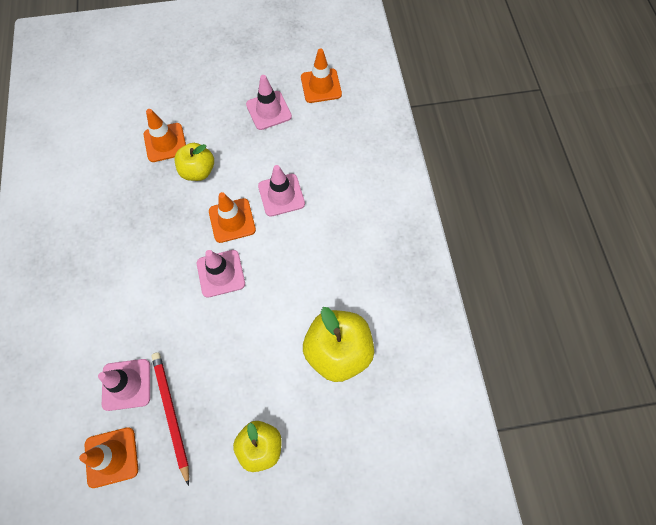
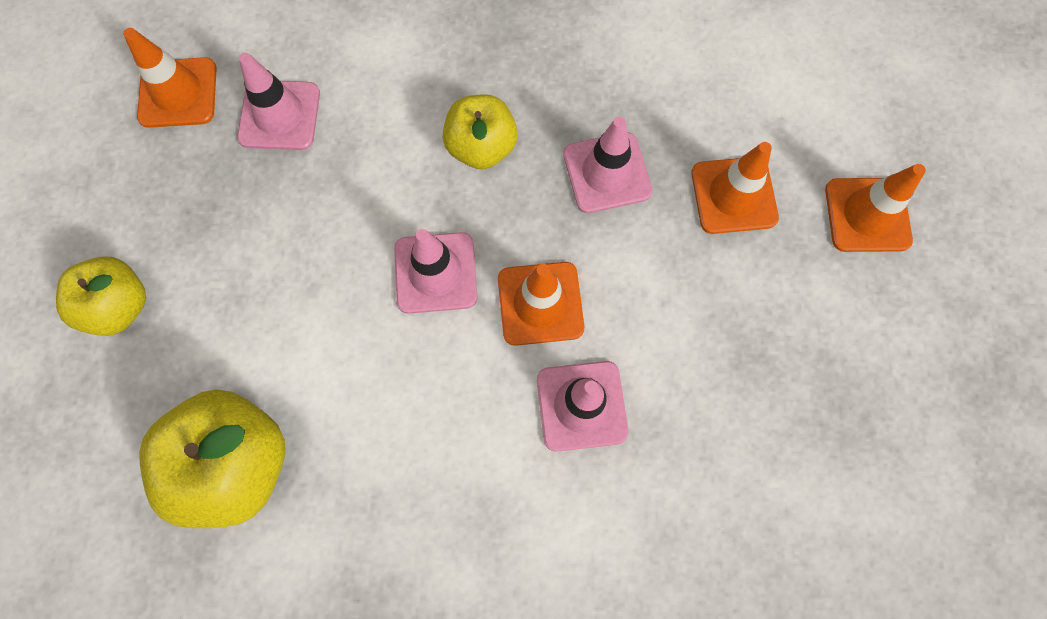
camera: 100 degrees right, 5 degrees up
red pencil [152,352,189,486] -> none
yellow apple [175,143,214,181] -> yellow apple moved to [443,94,518,169]
pink traffic cone [246,75,292,130] -> pink traffic cone moved to [563,117,653,213]
orange traffic cone [301,49,342,103] -> orange traffic cone moved to [825,164,926,252]

